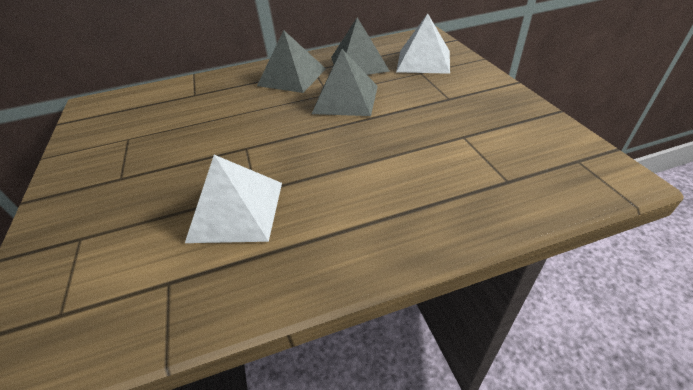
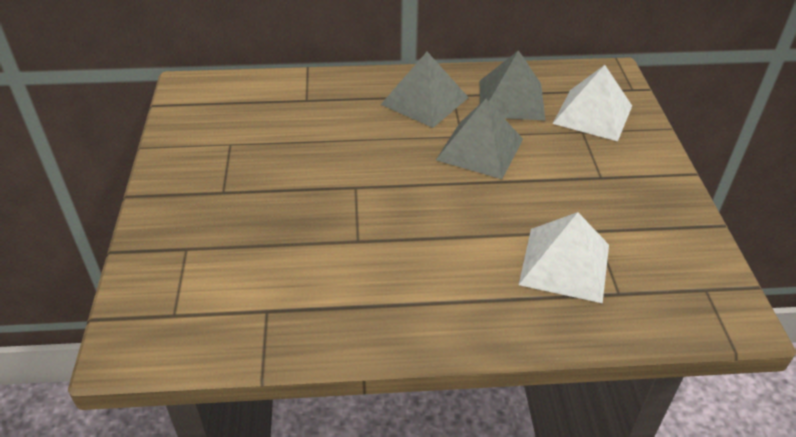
camera: 10 degrees right, 0 degrees up
white pyramid [185,155,282,243] -> white pyramid moved to [519,212,609,303]

